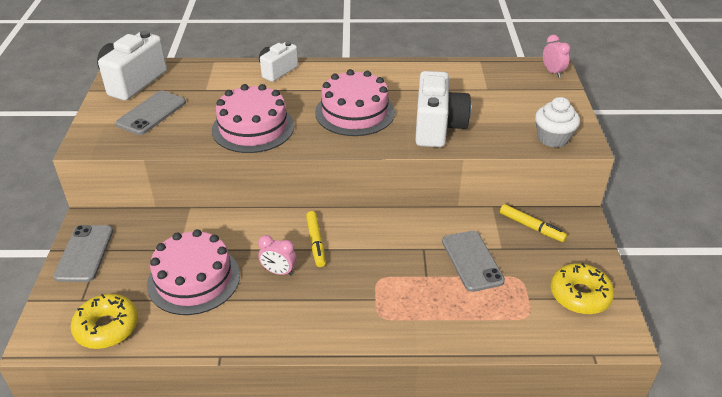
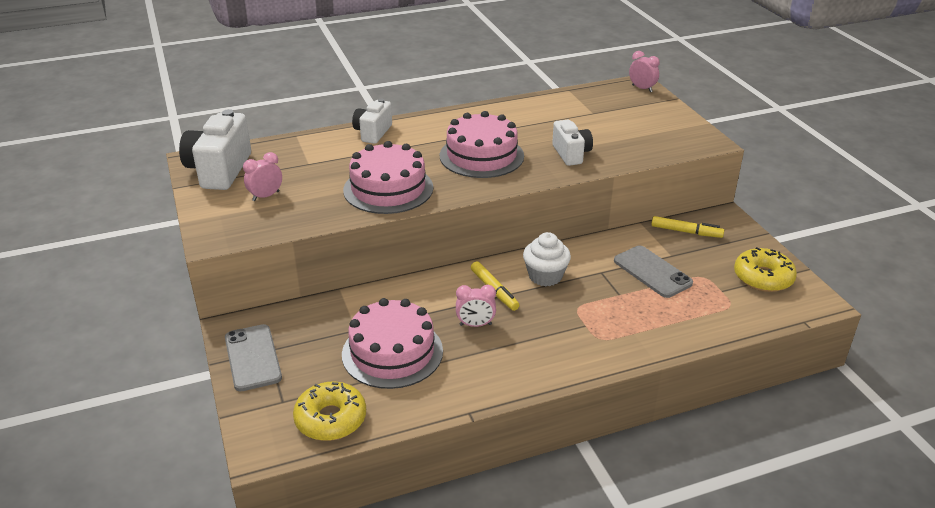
camera: 20 degrees left, 5 degrees down
grey phone [116,91,186,135] -> pink clock [243,152,282,201]
white camera [415,71,471,147] -> white camera [552,120,593,166], size x0.61
white cupcake [535,97,580,147] -> white cupcake moved to [523,232,571,286]

